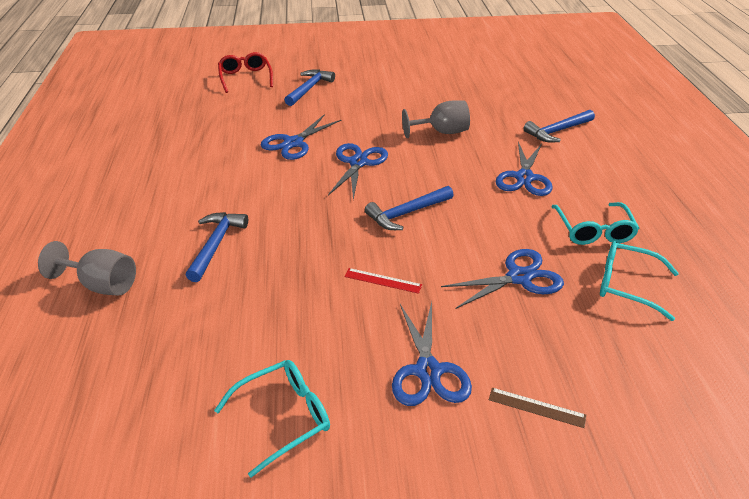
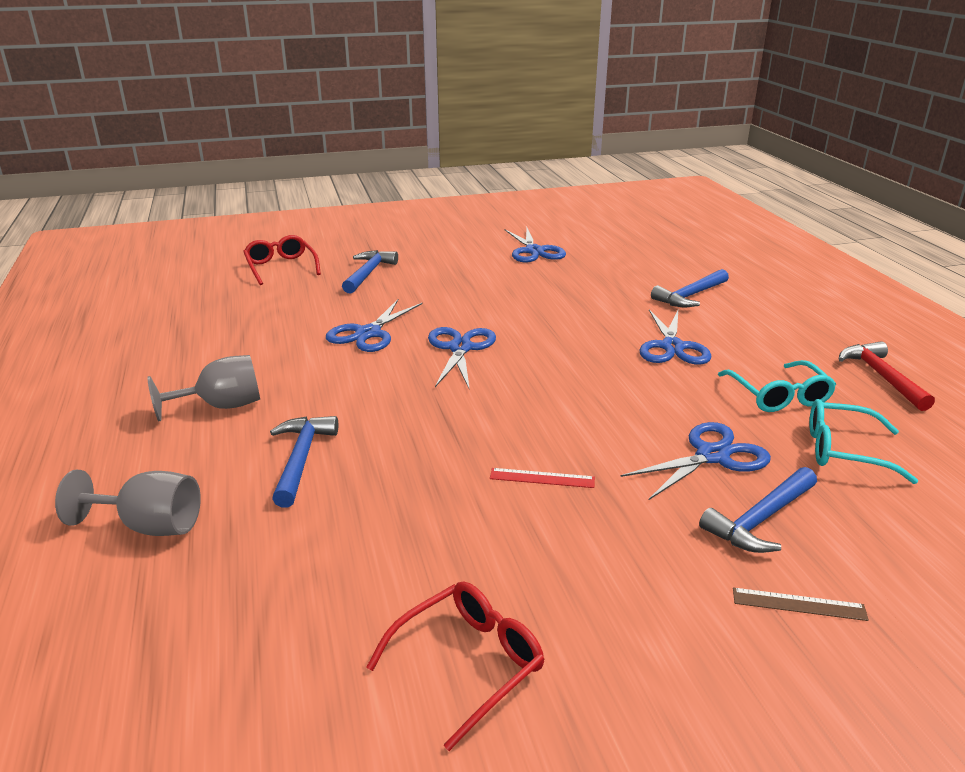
camera: 10 degrees left, 10 degrees down
turquoise glasses [214,360,330,477] -> red glasses [366,581,545,751]
blue hammer [365,186,454,230] -> blue hammer moved to [699,467,817,553]
blue scissors [392,302,472,406] -> blue scissors moved to [505,228,566,263]
grey goblet [402,100,470,138] -> grey goblet moved to [147,355,260,421]
none -> red hammer [839,341,935,411]

